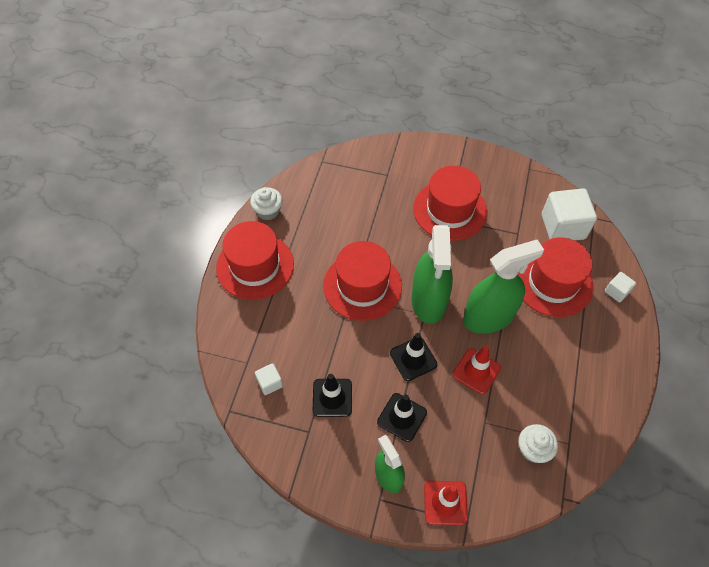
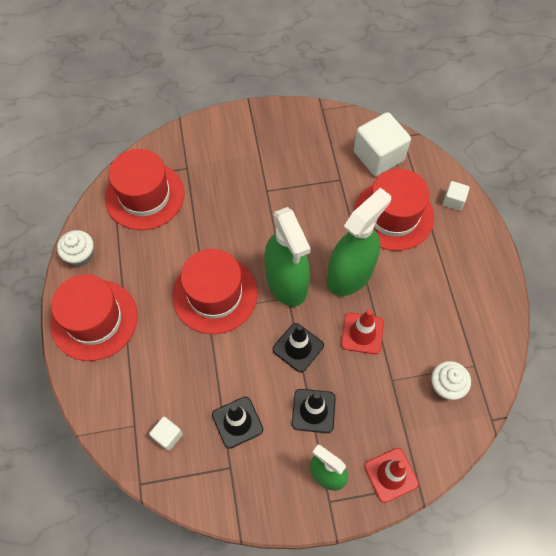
camera: 25 degrees left, 5 degrees up
red hat [413,166,487,241] -> red hat moved to [105,149,184,230]

